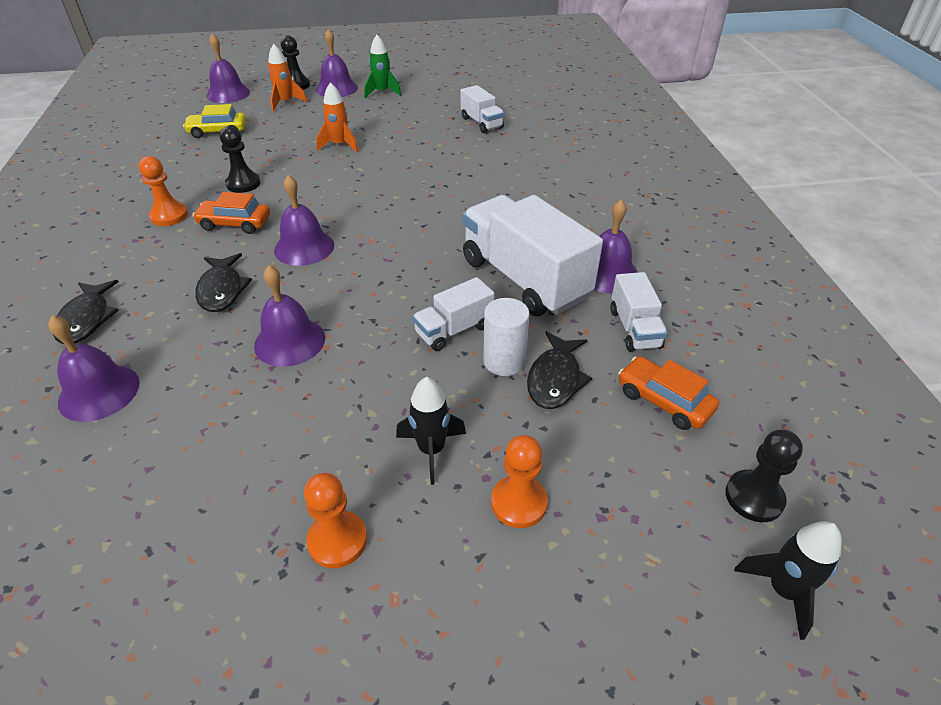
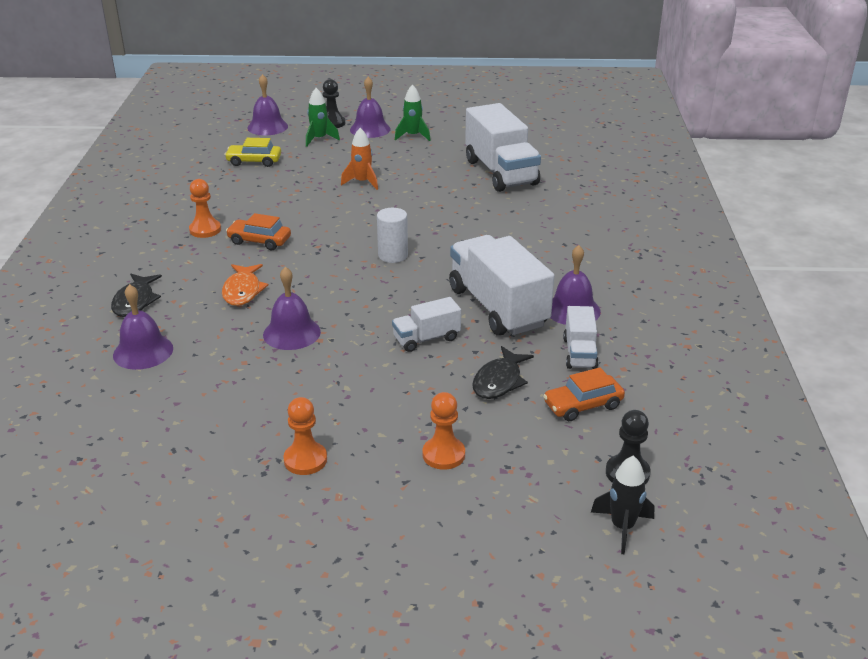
camera: 10 degrees right, 10 degrees down
black fish [195,253,252,312] -> orange fish [222,264,268,306]
black pawn [220,126,261,193] -> none
orange rocket [268,44,307,112] -> green rocket [306,88,340,147]
purple bell [274,175,334,266] -> none
black rocket [396,377,466,485] -> none
white truck [460,85,504,133] -> white truck [465,103,541,192], size x1.98
white cylinder [483,298,530,376] -> white cylinder moved to [377,208,408,263]
orange car [618,356,719,430] -> orange car turned 75 degrees counterclockwise [543,367,625,421]

